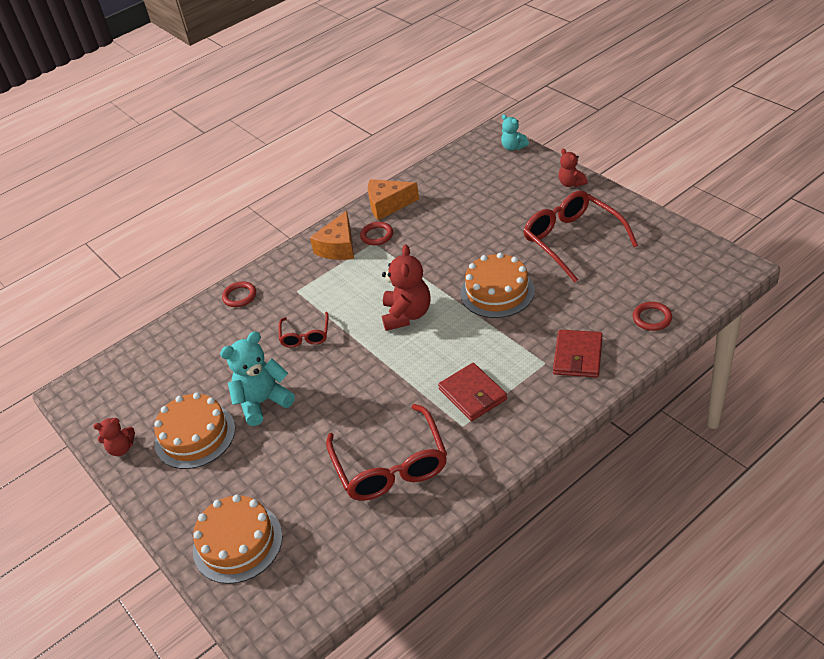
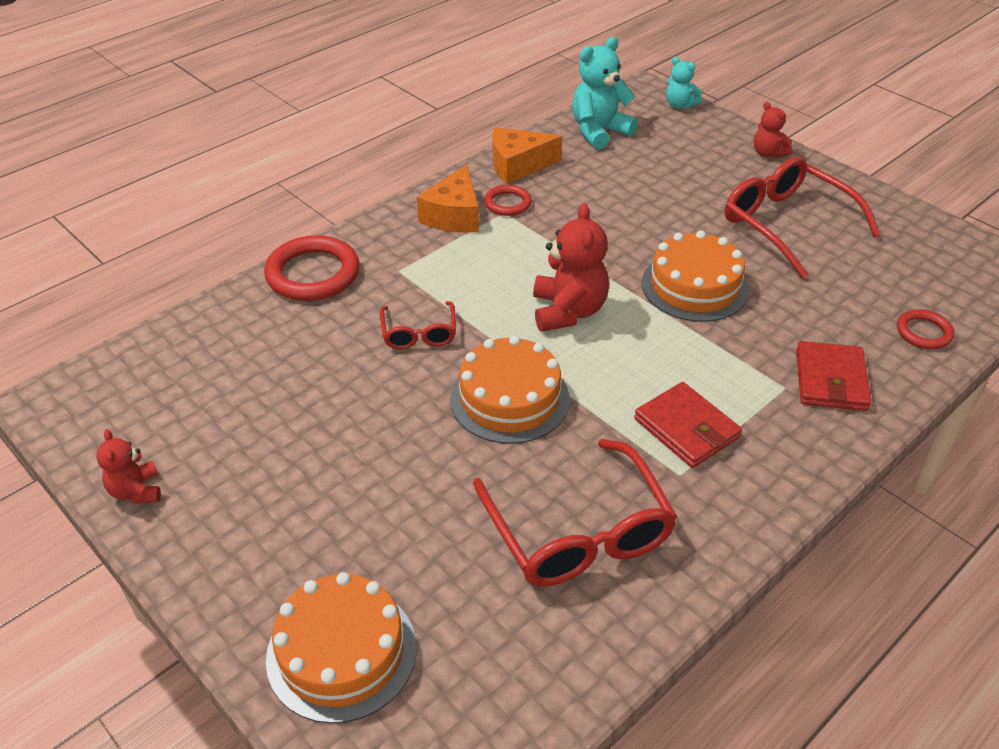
camera: 10 degrees left, 0 degrees up
red teddy bear [93,418,135,456] -> red teddy bear turned 90 degrees clockwise [96,429,161,504]
orange cake [154,392,235,469] -> orange cake moved to [450,335,570,444]
turquoise teddy bear [220,331,295,426] -> turquoise teddy bear moved to [572,37,638,149]
red ring [222,281,256,307] -> red ring [264,235,360,301], size x1.83

